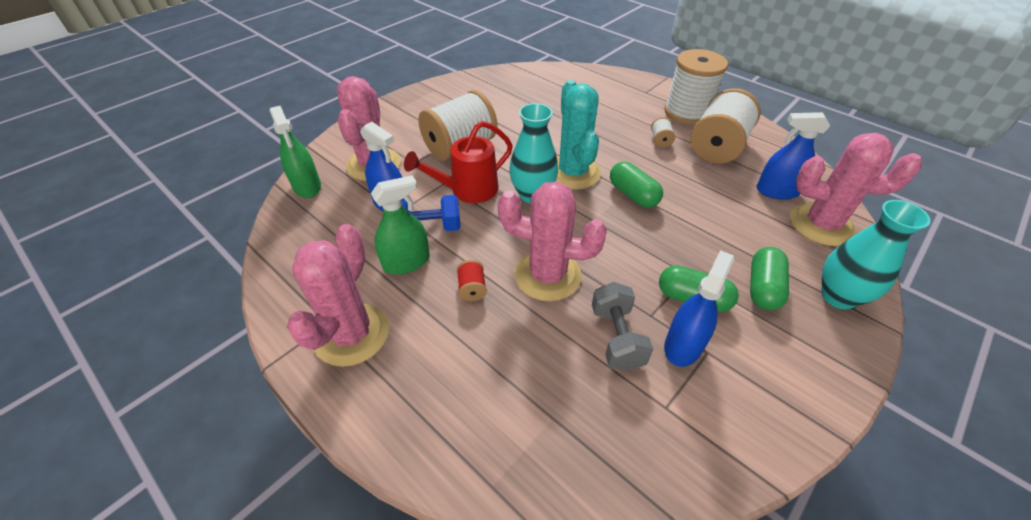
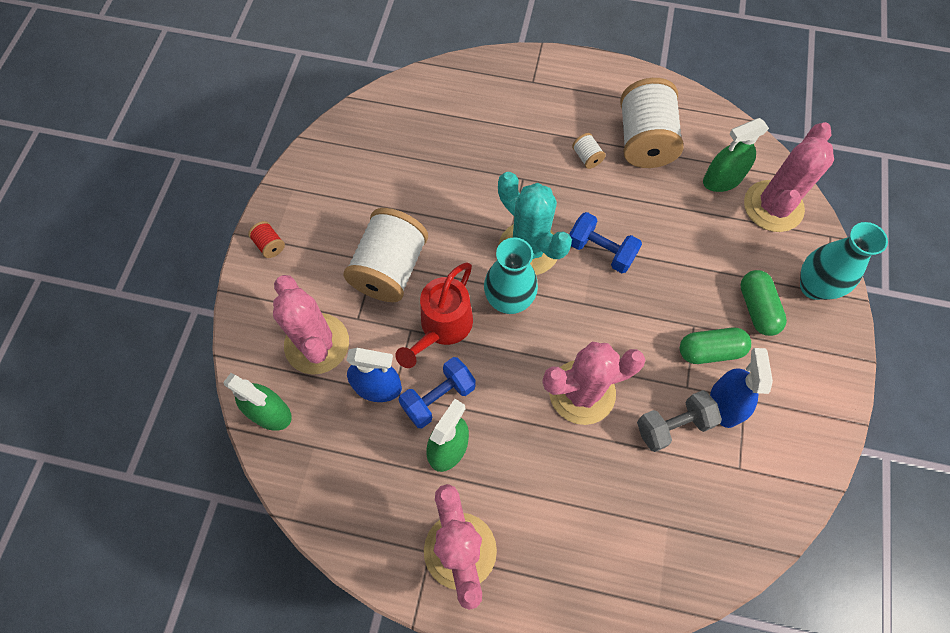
camera: 30 degrees left, 20 degrees up
red spool [457,260,487,301] -> red spool moved to [248,221,285,258]
grey dumbbell [592,282,653,371] -> grey dumbbell turned 75 degrees counterclockwise [637,390,722,452]
green capsule [610,162,663,208] -> blue dumbbell [569,212,642,273]
white spool [664,49,728,125] -> none
blue spray bottle [757,112,830,200] -> green spray bottle [703,118,769,192]
pink cactus [790,133,922,246] -> pink cactus turned 45 degrees counterclockwise [744,122,834,232]

